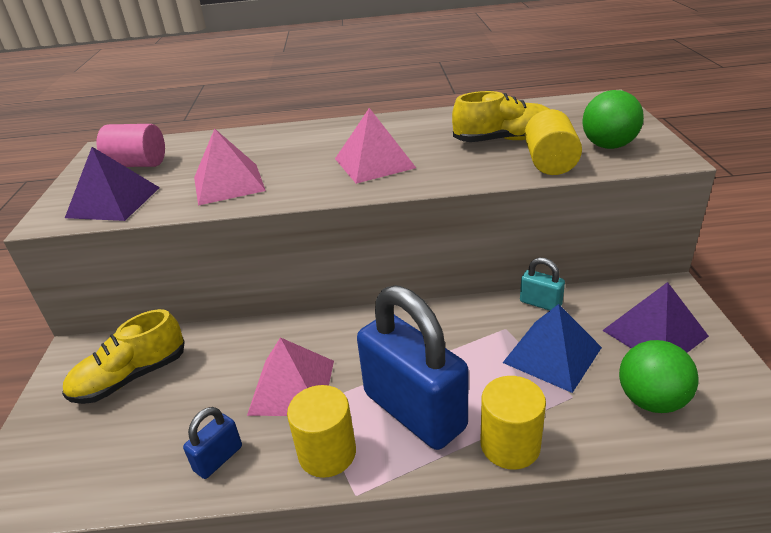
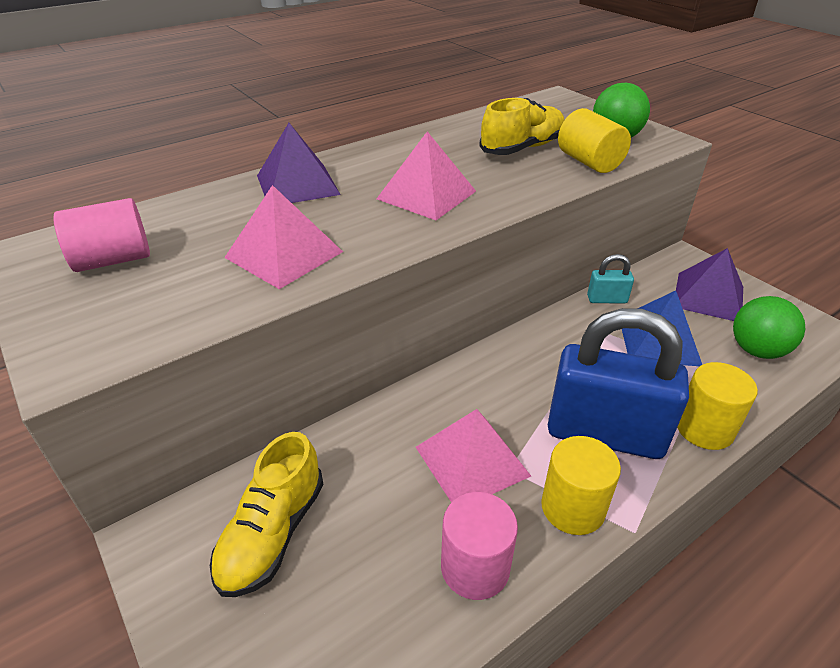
camera: 35 degrees left, 5 degrees up
purple pyramid [65,147,160,221] -> purple pyramid moved to [257,123,341,203]
blue padlock [183,407,242,479] -> pink cylinder [441,492,518,600]

